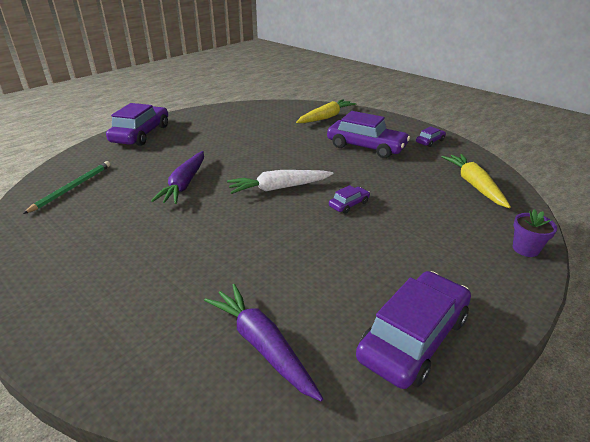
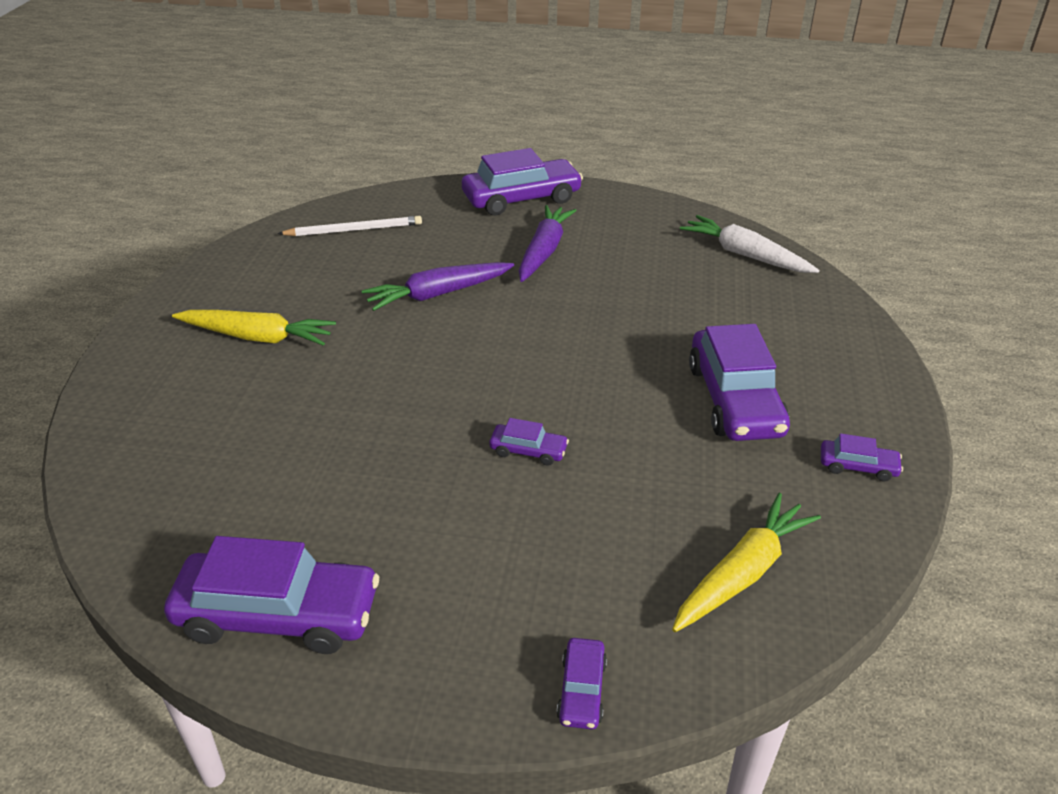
camera: 55 degrees right, 5 degrees up
green pencil [23,161,111,214] -> white pencil [278,216,422,236]
purple carrot [204,284,323,402] -> purple carrot moved to [519,205,577,282]
white carrot [227,170,333,194] -> white carrot moved to [680,215,820,273]
yellow carrot [296,99,357,123] -> yellow carrot moved to [172,310,336,346]
purple flower pot [513,209,557,257] -> purple car [557,638,607,729]

